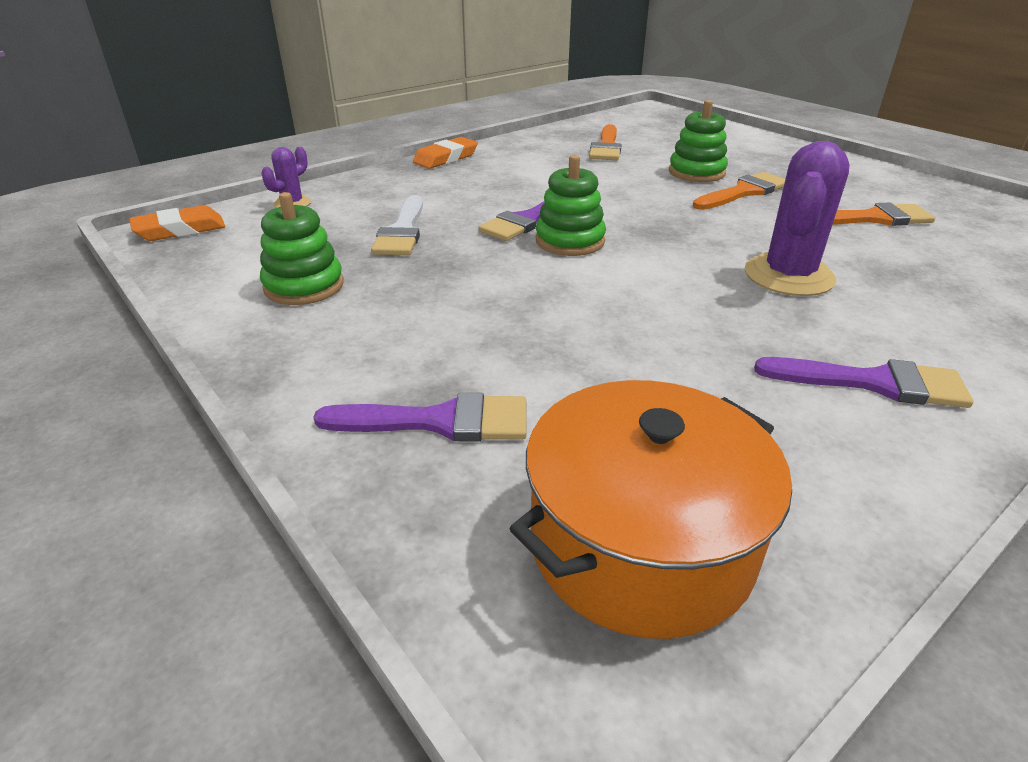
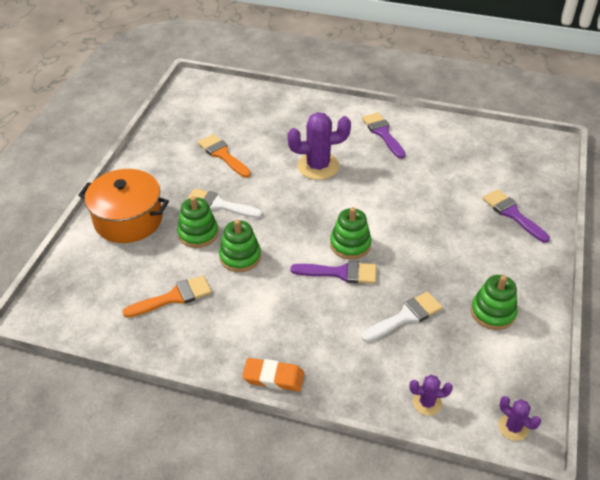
camera: 125 degrees left, 10 degrees up
orange eraser [129,205,226,241] -> purple cactus [499,396,541,441]
orange pot [510,380,792,639] -> orange pot moved to [78,169,169,243]
orange brush [693,172,785,210] -> white brush [187,189,263,218]
none -> green stacking toy [219,220,261,272]

